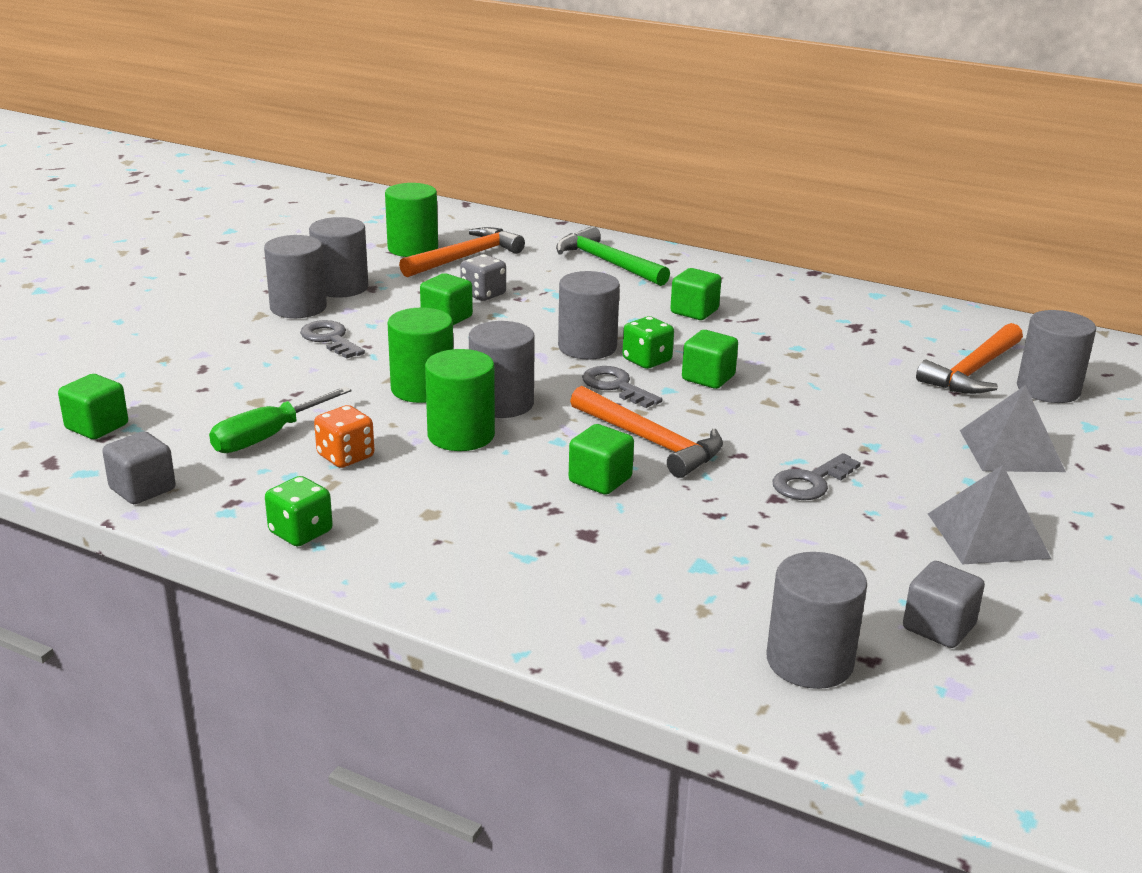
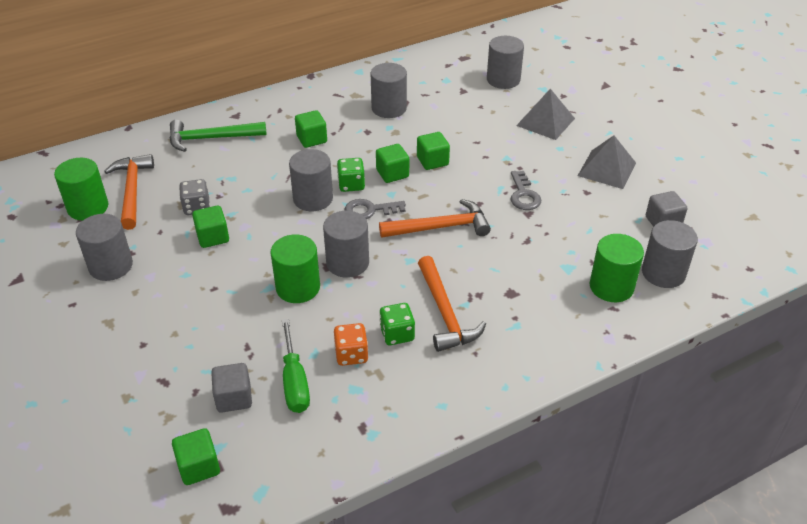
camera: 55 degrees left, 15 degrees up
grey cube [102,431,175,504] -> grey cube moved to [211,363,252,413]
grey cylinder [264,235,327,318] -> grey cylinder moved to [371,63,407,118]
green dice [265,476,333,547] -> green dice moved to [379,303,415,345]
grey key [300,320,365,359] -> none
green cylinder [425,349,495,451] -> green cylinder moved to [590,234,644,302]
green cube [569,424,634,495] -> green cube moved to [417,132,450,170]
orange hammer [916,323,1023,394] -> orange hammer moved to [418,256,486,352]

